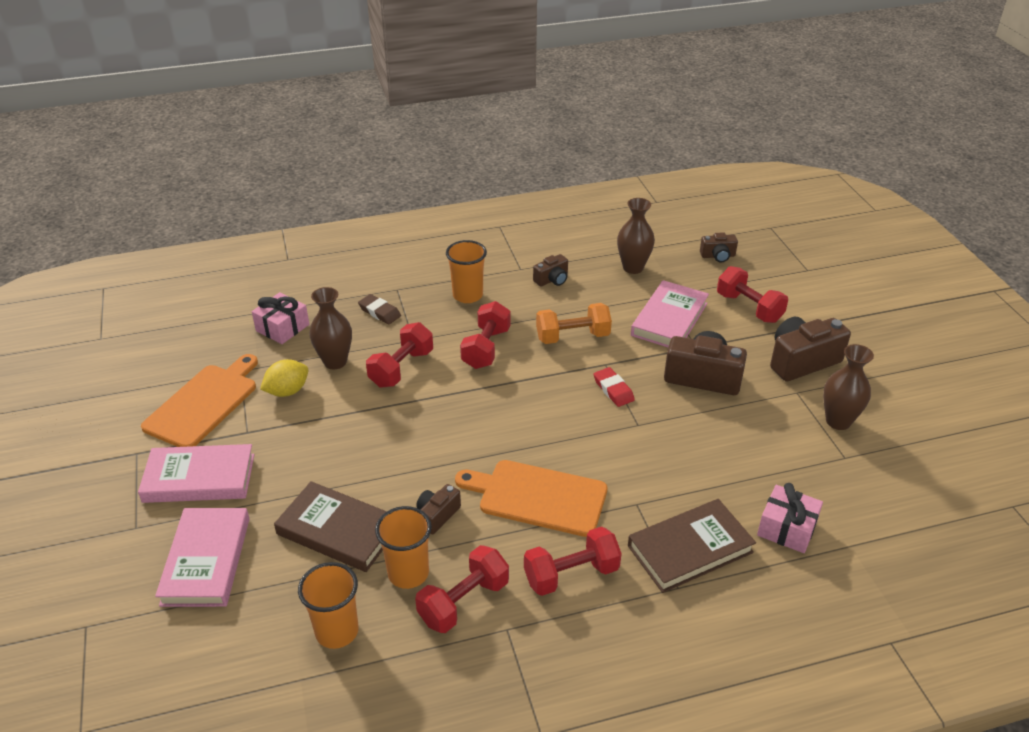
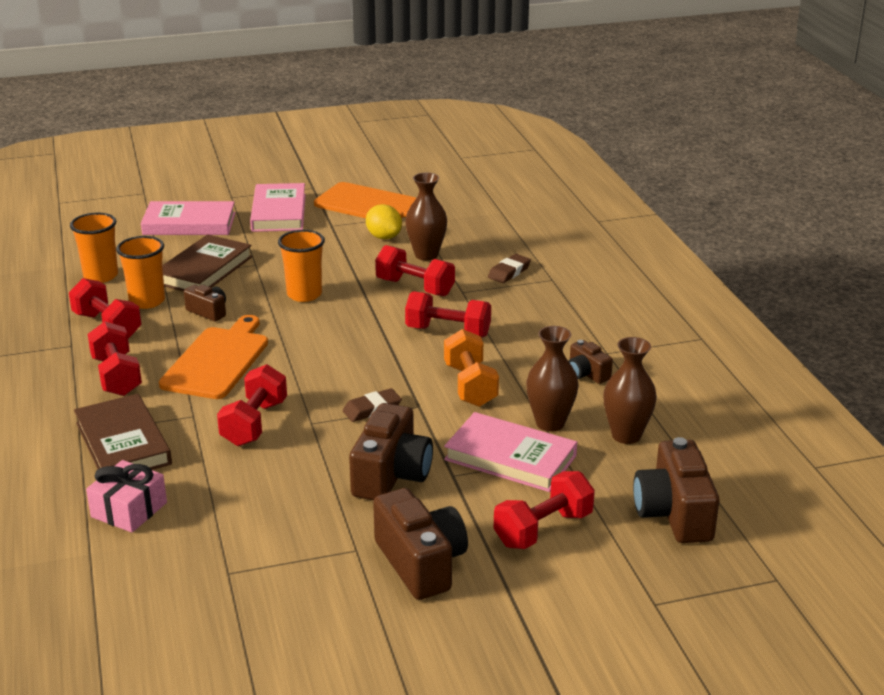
camera: 90 degrees right, 10 degrees down
pink gift [252,292,309,344] -> none
orange cup [446,240,487,303] -> orange cup moved to [278,230,325,302]
red eraser [594,367,635,407] -> brown eraser [343,388,402,422]
brown camera [700,232,738,263] -> brown camera [633,437,719,543], size x1.86
brown vase [823,344,874,430] -> brown vase moved to [526,326,579,432]
none -> red dumbbell [217,364,287,446]

